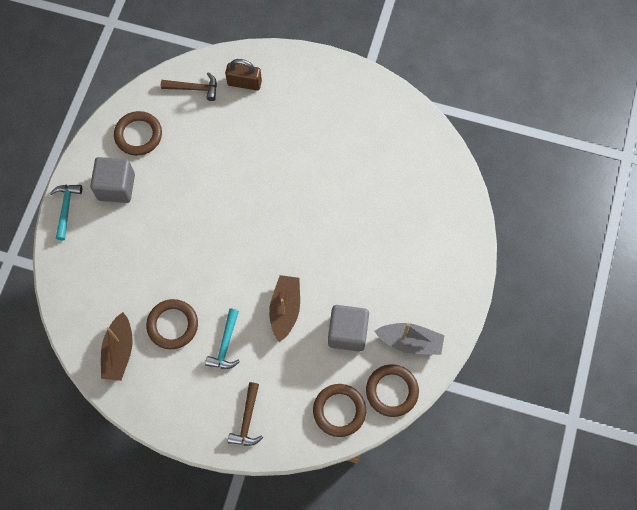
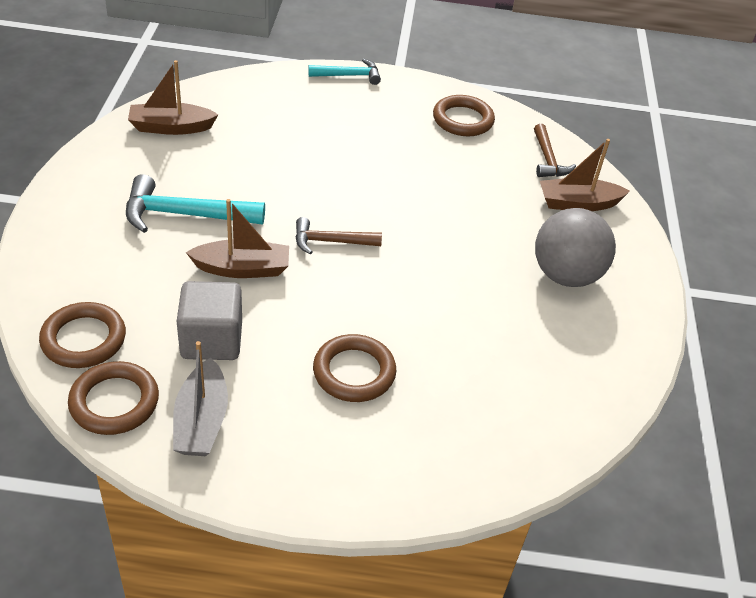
camera: 75 degrees right, 25 degrees down
grey cube [90,157,135,203] -> none
brown ring [146,299,198,349] -> brown ring moved to [313,334,396,402]
turquoise hammer [205,309,240,369] -> turquoise hammer [126,174,265,233], size x1.60
brown padlock [225,59,262,91] -> brown boat [540,139,630,211]
brown hammer [228,382,263,446] -> brown hammer moved to [295,217,382,254]
none -> grey ball [535,208,616,287]

